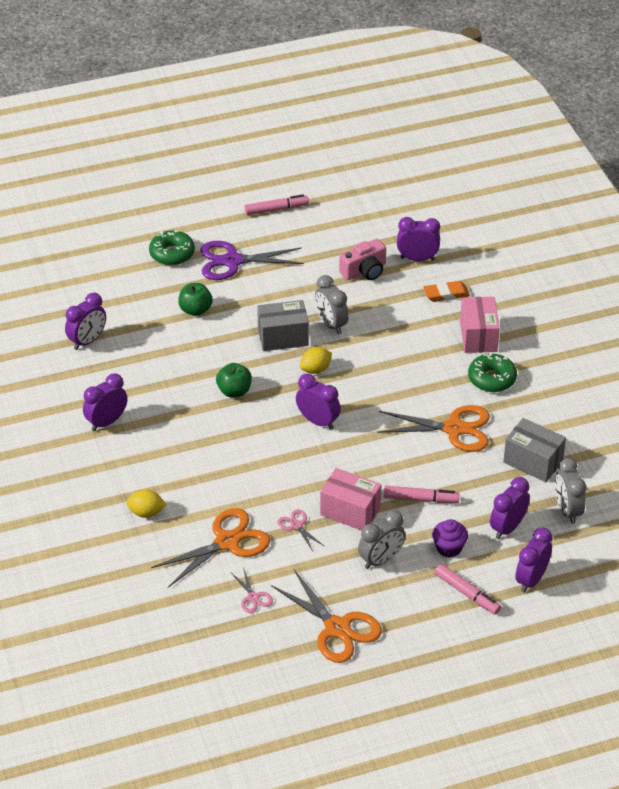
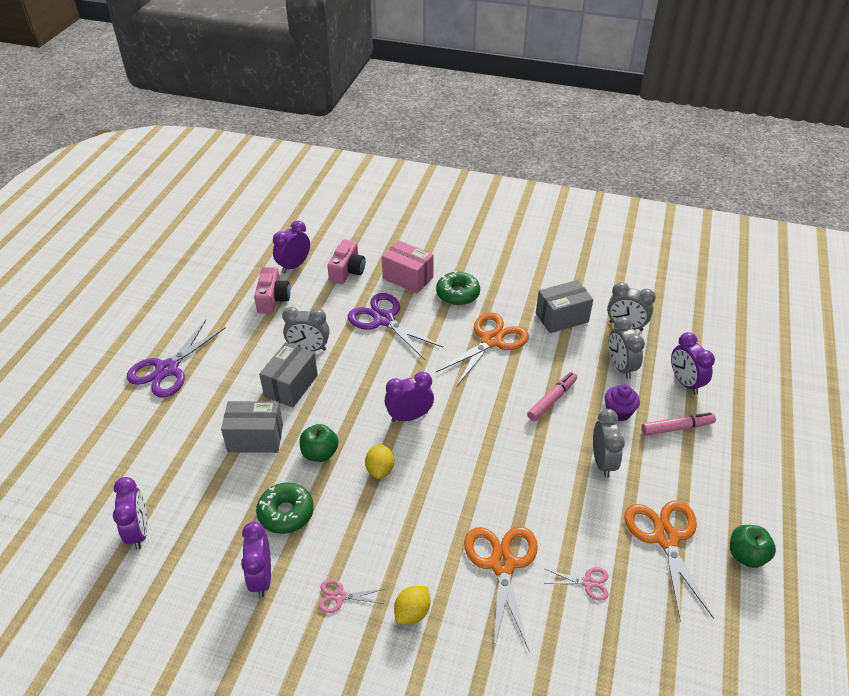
camera: 55 degrees left, 0 degrees up
green donut [149,230,195,265] -> green donut moved to [256,483,314,534]
green apple [178,283,213,316] -> green apple moved to [730,525,776,568]
pink marker [244,194,309,215] -> none
orange scissors [271,570,382,663] -> orange scissors turned 90 degrees counterclockwise [625,500,714,621]
pink scissors [277,509,324,551] -> pink scissors moved to [319,579,384,613]
yellow lemon [300,347,332,374] -> yellow lemon moved to [365,444,394,479]
pink box [320,468,381,531] -> none
orange eraser [423,281,470,302] -> pink camera [327,239,365,284]
purple clock [490,477,530,539] -> grey clock [609,317,645,379]
none -> grey box [221,401,283,453]
none -> purple scissors [348,293,443,360]

